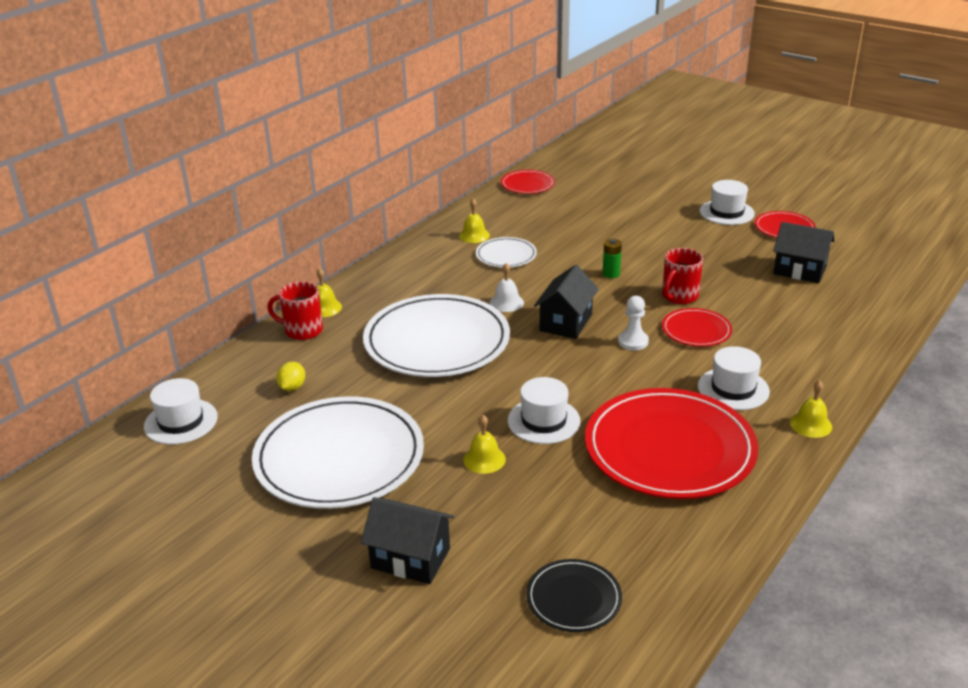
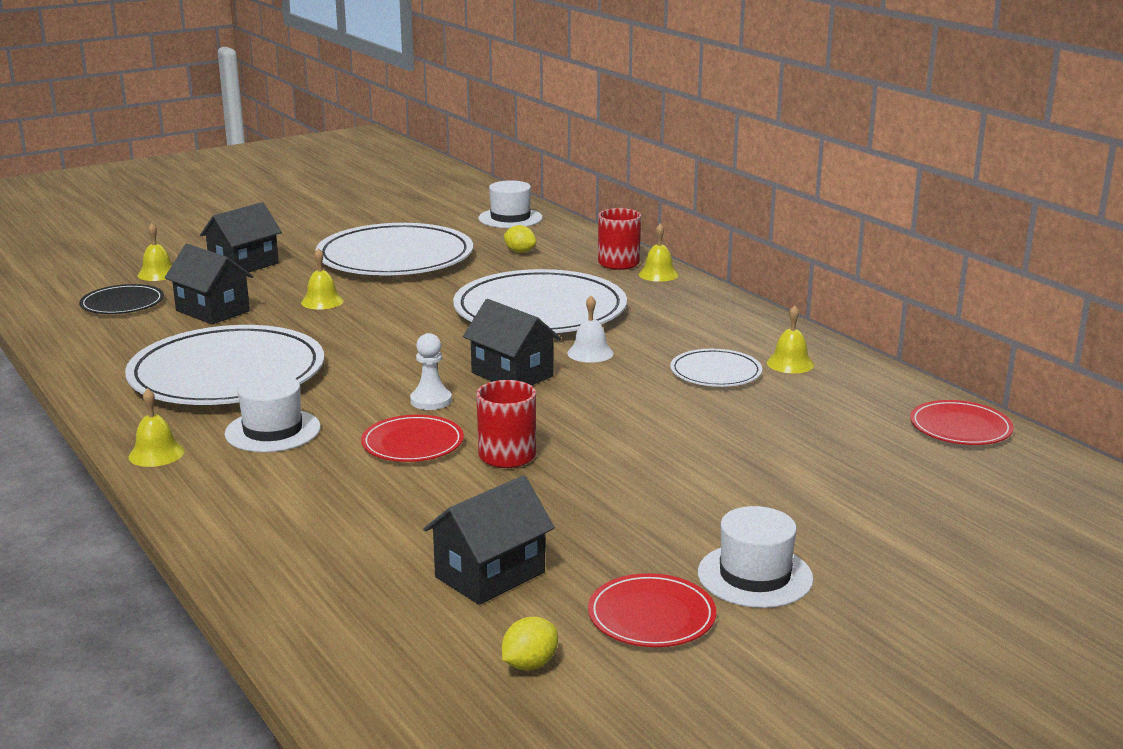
camera: 110 degrees right, 10 degrees down
white hat [508,377,581,444] -> none
red plate [585,388,758,499] -> white plate [125,325,324,405]
green battery [603,239,622,278] -> none
none -> yellow bell [137,223,172,281]
none -> black house [165,244,254,324]
none -> yellow lemon [502,617,558,670]

